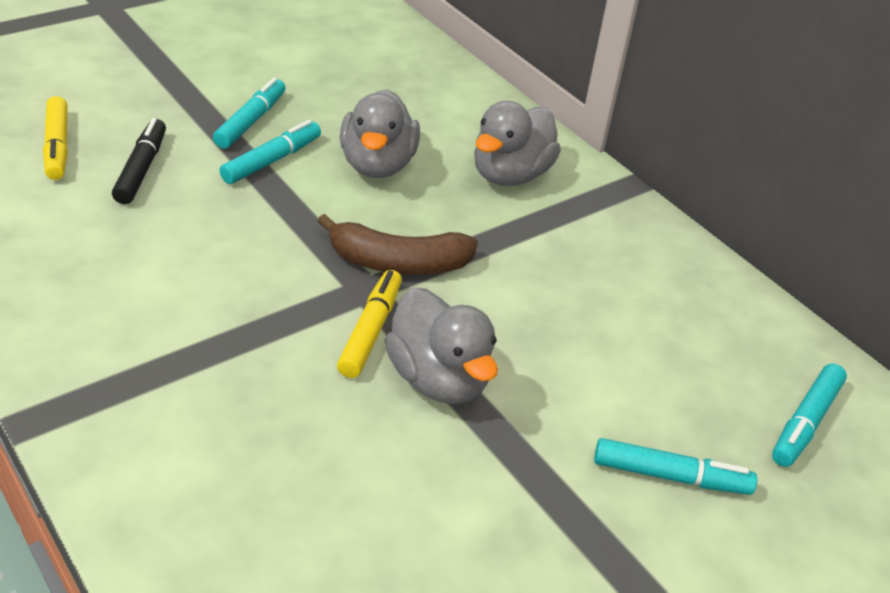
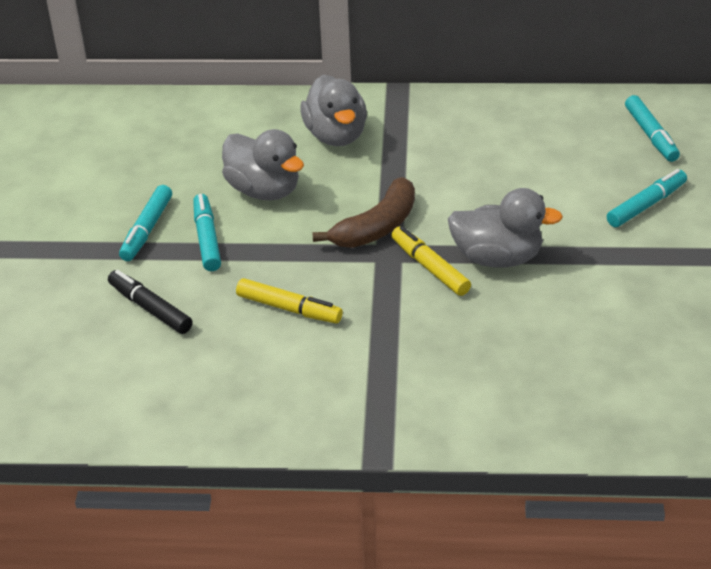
camera: 45 degrees left, 0 degrees up
yellow marker [43,96,68,180] -> yellow marker moved to [236,278,343,323]
turquoise marker [213,78,286,149] -> turquoise marker turned 135 degrees counterclockwise [119,185,172,261]

